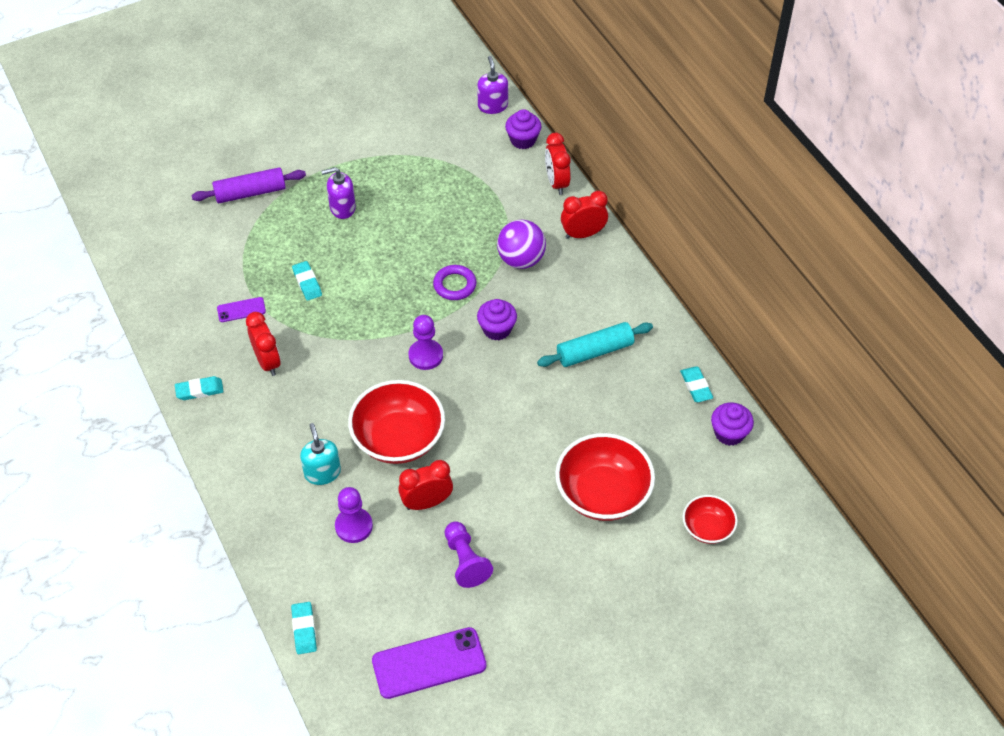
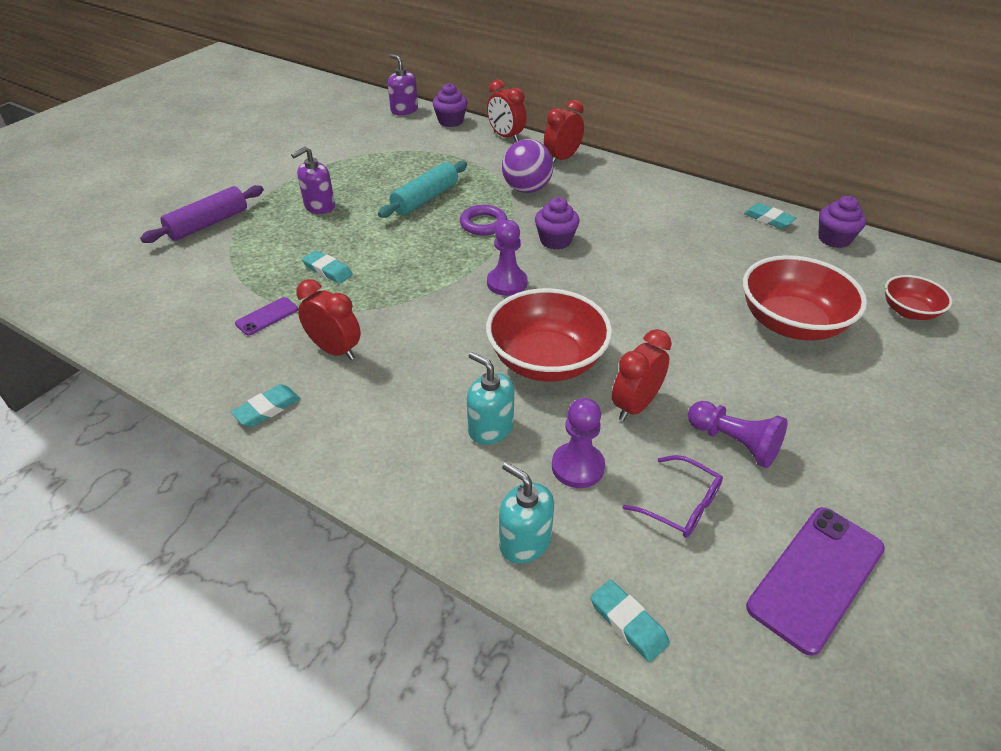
camera: 30 degrees left, 10 degrees down
turquoise rolling pin [537,322,653,367] -> turquoise rolling pin moved to [378,161,467,218]
none -> turquoise soap dispenser [499,462,554,564]
none -> purple glasses [622,455,723,538]

